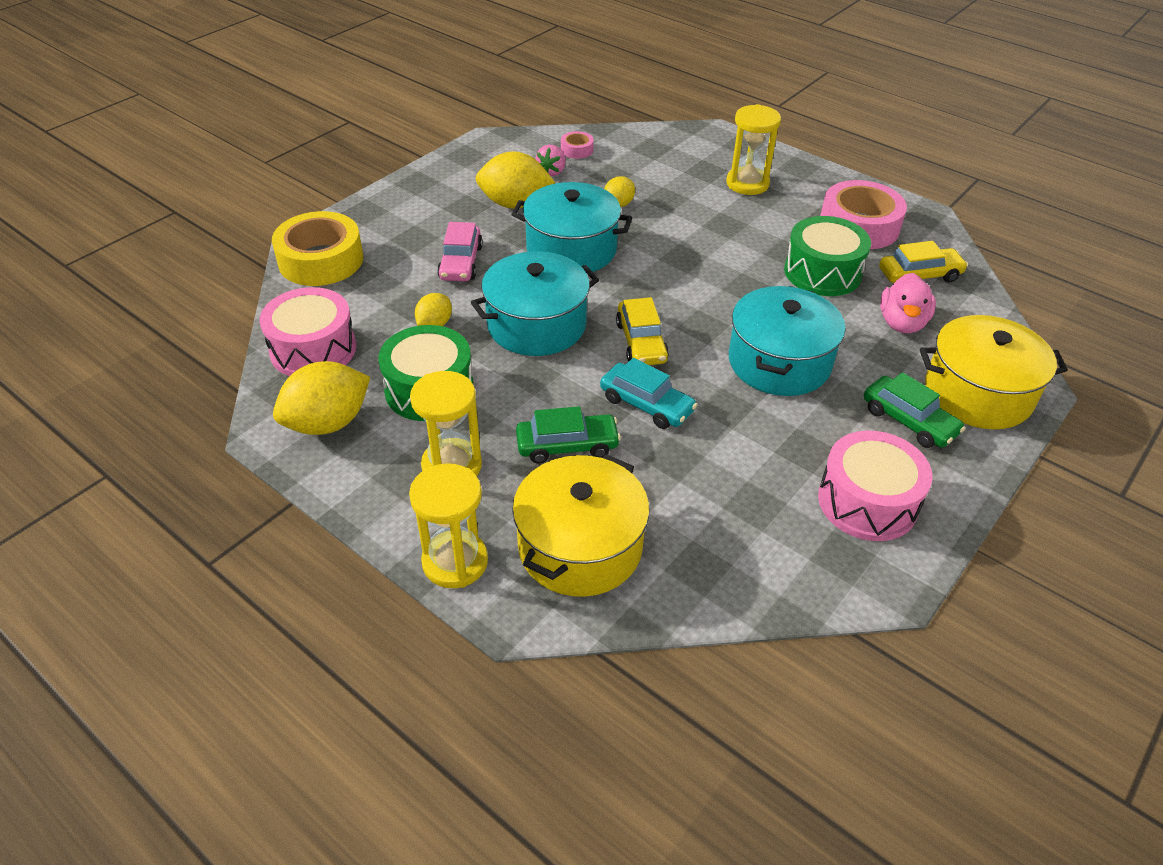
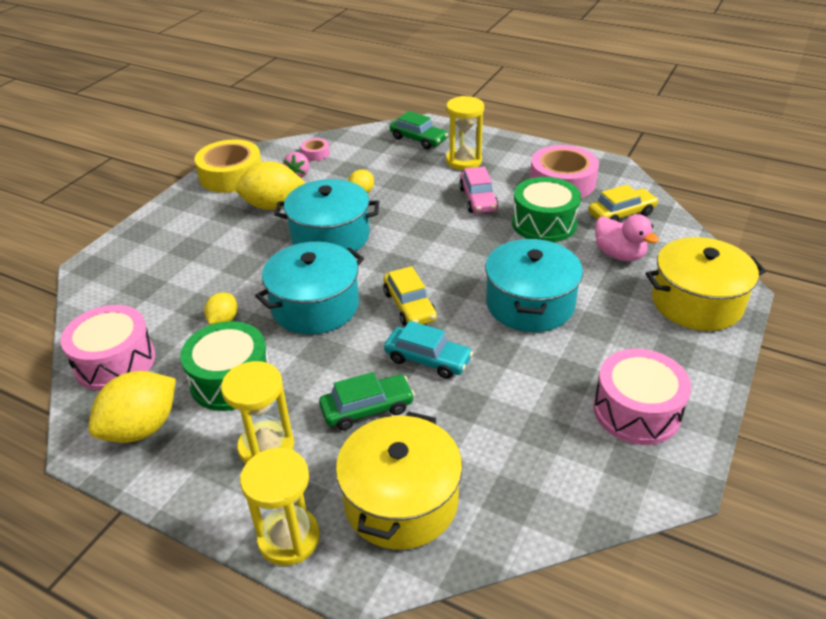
camera: 10 degrees left, 5 degrees down
yellow tape [272,211,363,286] -> yellow tape moved to [195,140,262,193]
pink car [437,222,483,282] -> pink car moved to [459,167,499,213]
green car [864,372,965,448] -> green car moved to [390,111,448,149]
pink duck [880,273,936,333] -> pink duck turned 45 degrees counterclockwise [595,214,659,261]

